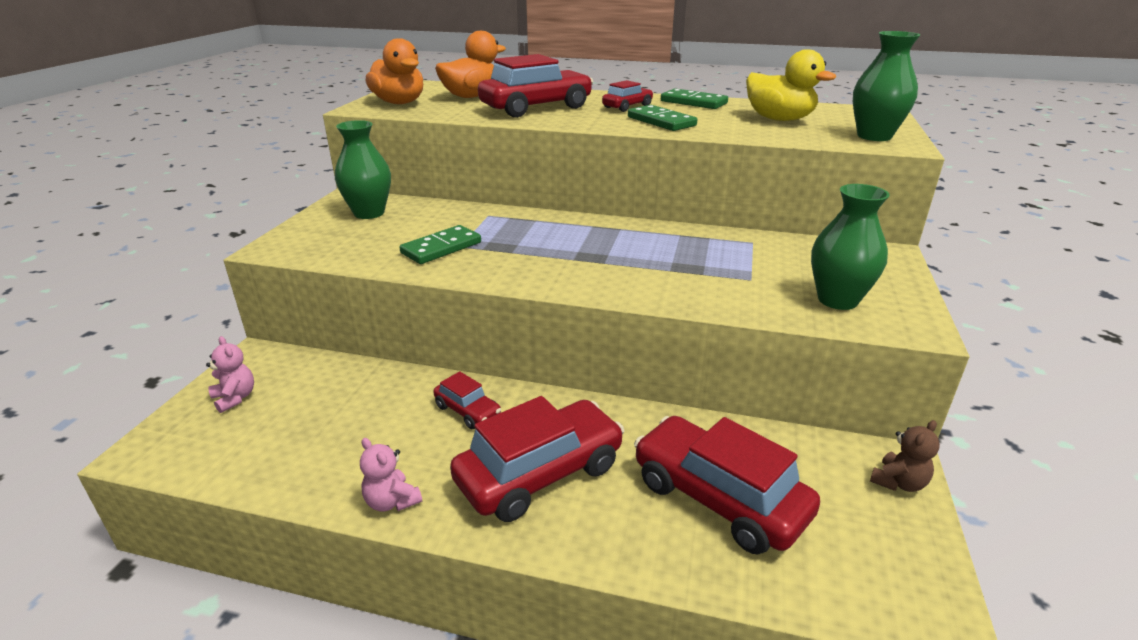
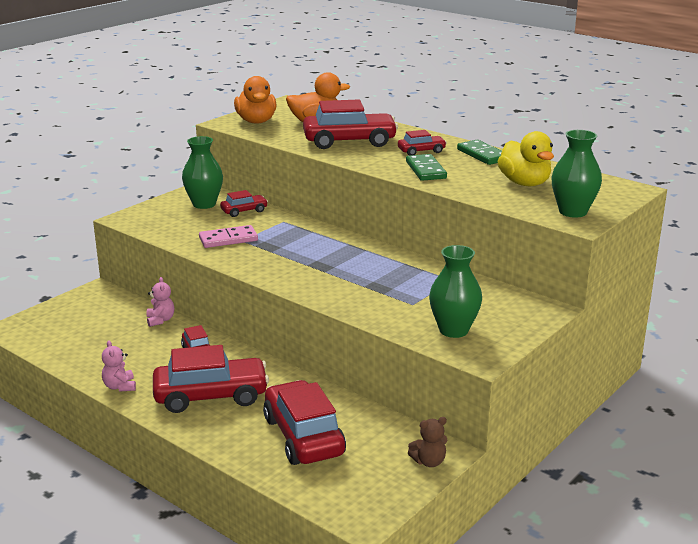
camera: 25 degrees right, 5 degrees down
pink teddy bear [206,336,254,413] -> pink teddy bear moved to [146,277,174,327]
green domino [399,225,481,264] -> pink domino [199,225,258,248]
none -> red car [220,190,268,217]

